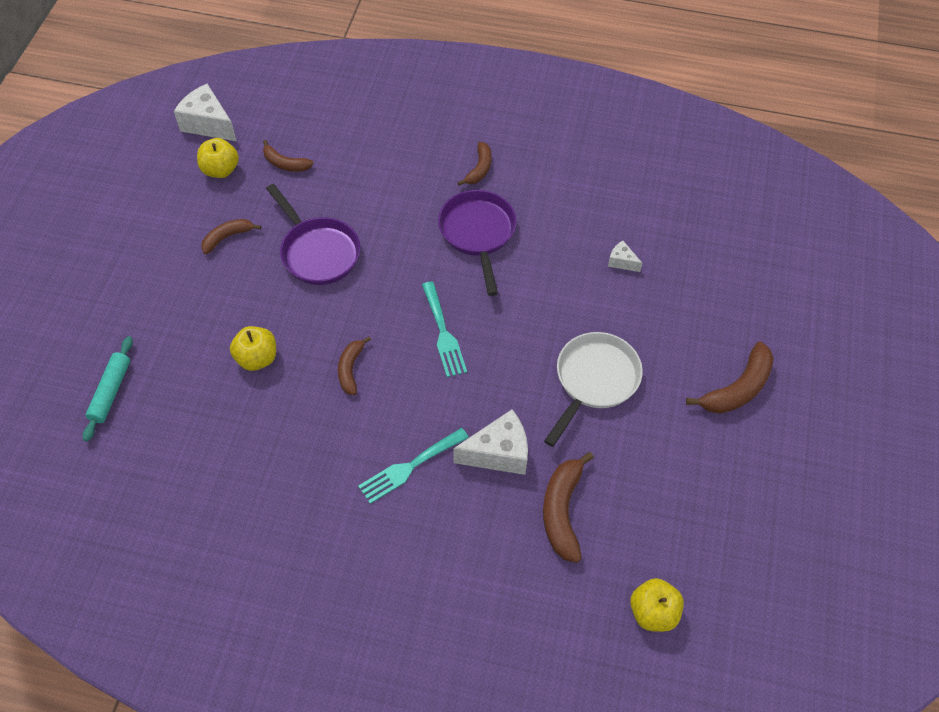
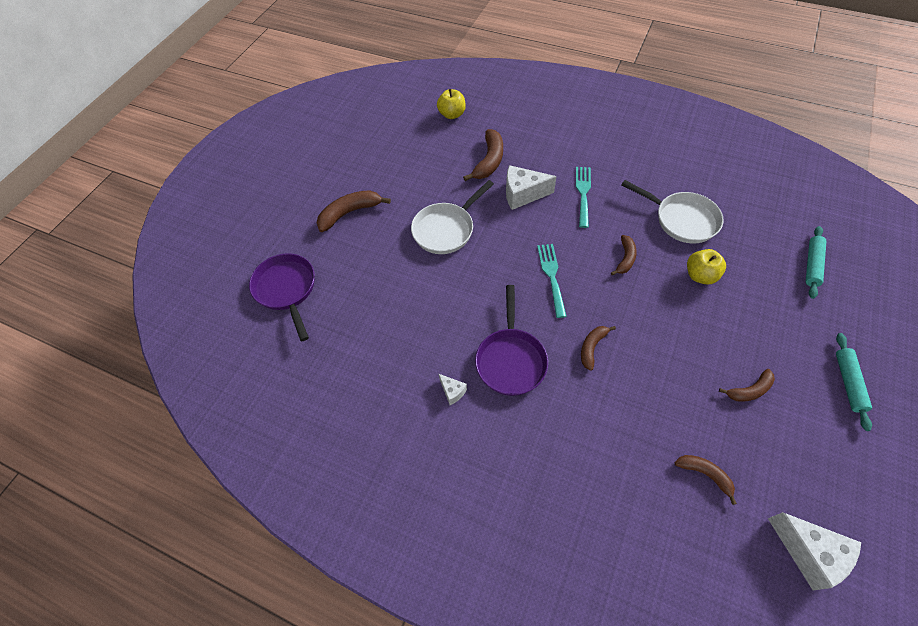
camera: 165 degrees left, 0 degrees up
yellow apple [197,138,239,178] -> none
purple pan [266,184,360,285] -> purple pan moved to [249,253,315,341]
turquoise fork [358,428,469,504] -> turquoise fork turned 60 degrees counterclockwise [576,167,591,228]
brown banana [457,142,492,185] -> brown banana moved to [581,326,616,371]
white cheese [608,241,642,272] -> white cheese moved to [439,374,467,405]
none -> white pan [622,180,724,243]
none -> turquoise rolling pin [836,333,872,431]

